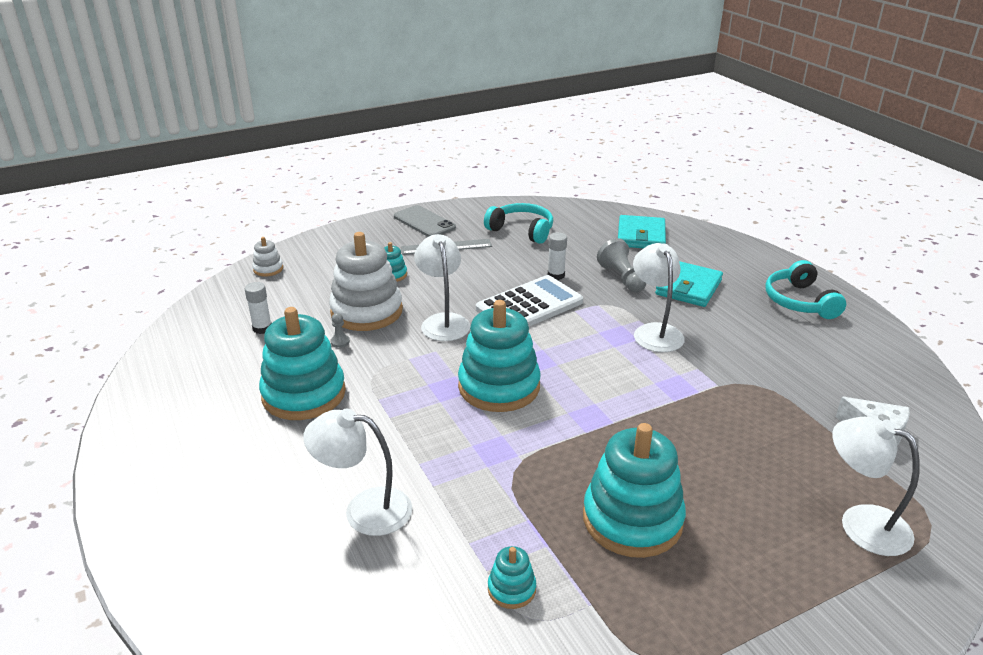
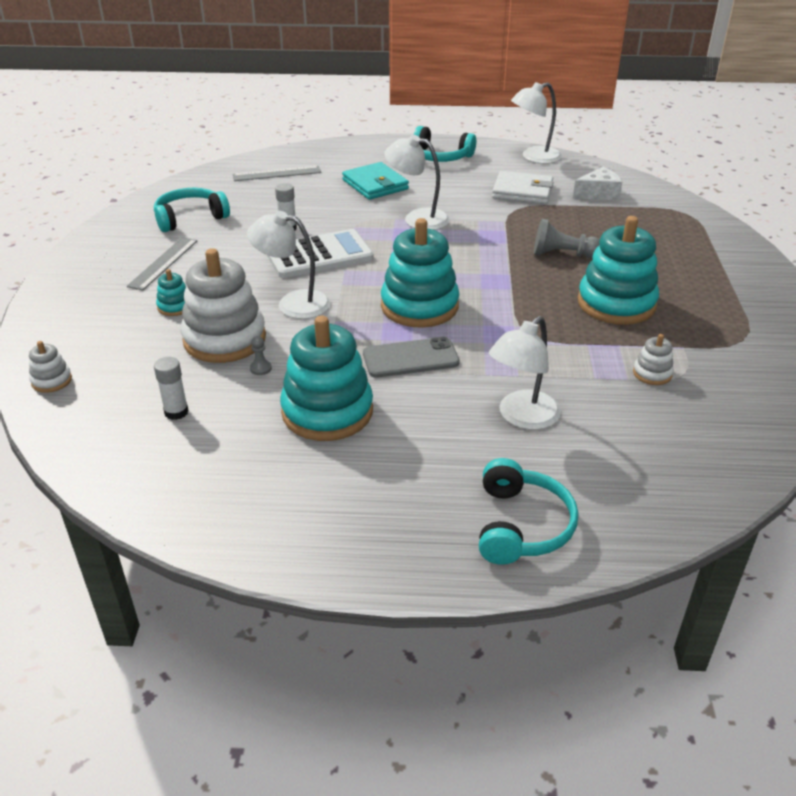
camera: 60 degrees left, 5 degrees up
grey phone [394,205,456,237] -> grey phone moved to [363,337,460,378]
white calculator [476,275,583,327] -> white calculator turned 75 degrees clockwise [267,229,374,278]
turquoise stacking toy [488,546,536,609] -> white stacking toy [633,334,674,385]
grey pawn [597,238,646,292] -> grey pawn moved to [534,219,599,258]
turquoise wallet [618,215,666,248] -> grey ruler [233,166,321,181]
white lamp [832,417,920,556] -> white lamp moved to [511,82,562,164]
none -> turquoise headphones [479,458,578,565]
none -> white wallet [492,171,553,204]

